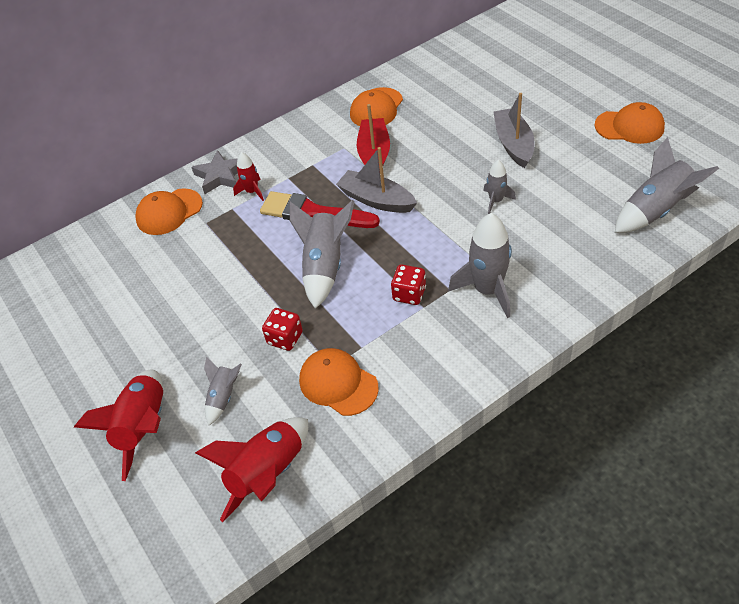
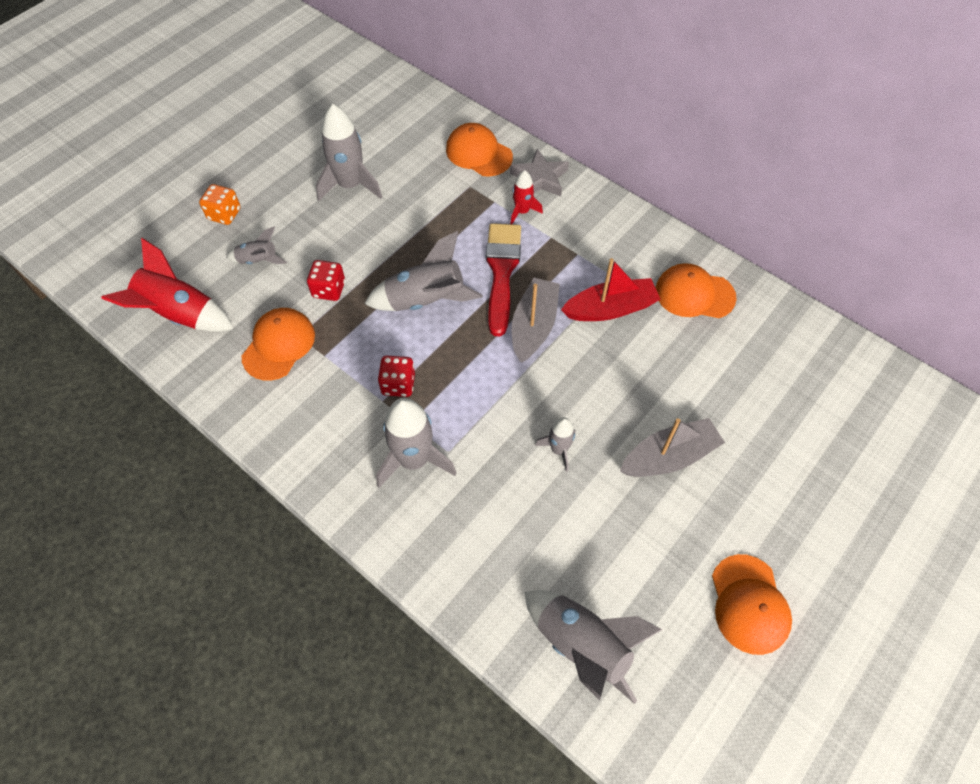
camera: 70 degrees right, 10 degrees up
red rocket [74,370,163,481] -> orange dice [199,184,241,225]
none -> grey rocket [316,104,382,201]

